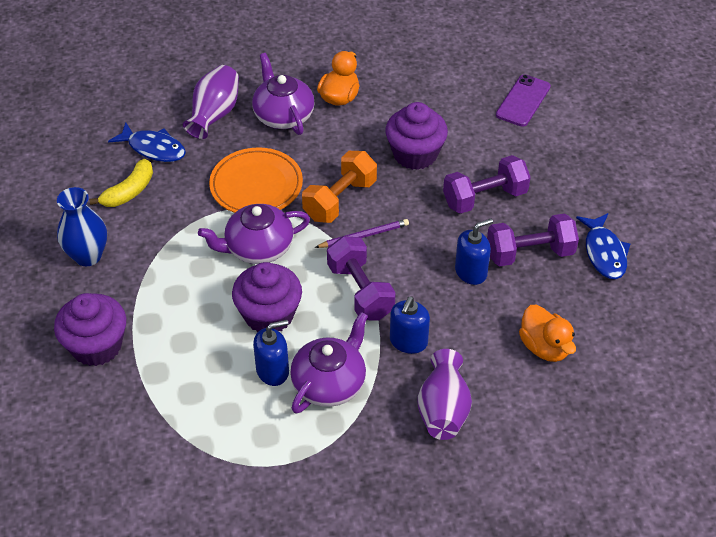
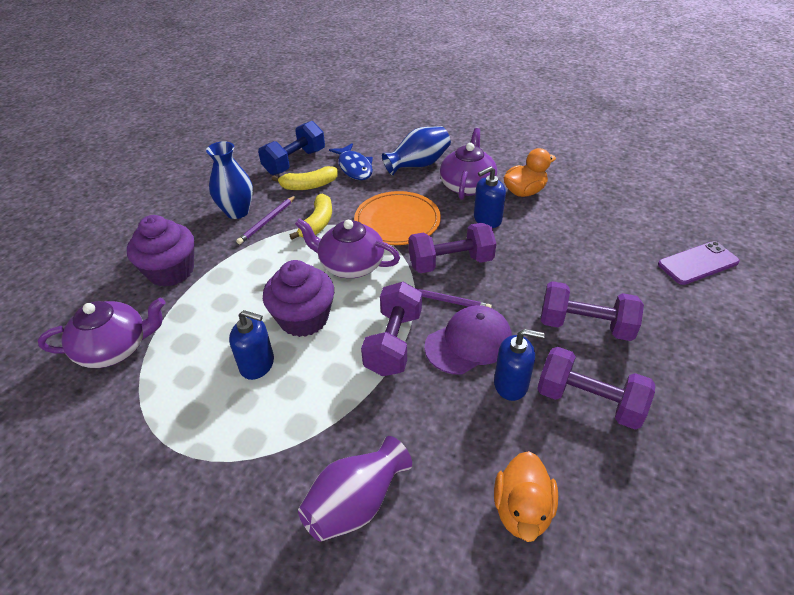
camera: 40 degrees right, 5 degrees down
purple vase [183,65,239,139] -> blue vase [382,126,451,175]
purple teapot [290,312,368,414] -> purple teapot moved to [38,298,165,368]
orange dumbbell [302,151,377,223] -> purple dumbbell [409,223,496,273]
purple cupcake [385,102,448,170] -> none
blue soap dispenser [390,296,430,354] -> blue soap dispenser moved to [474,166,506,228]
blue fish [576,213,630,279] -> none
none -> purple pencil [236,196,296,244]
none -> blue dumbbell [258,121,325,175]
none -> yellow banana [290,193,332,239]
none -> purple cap [424,305,512,375]

